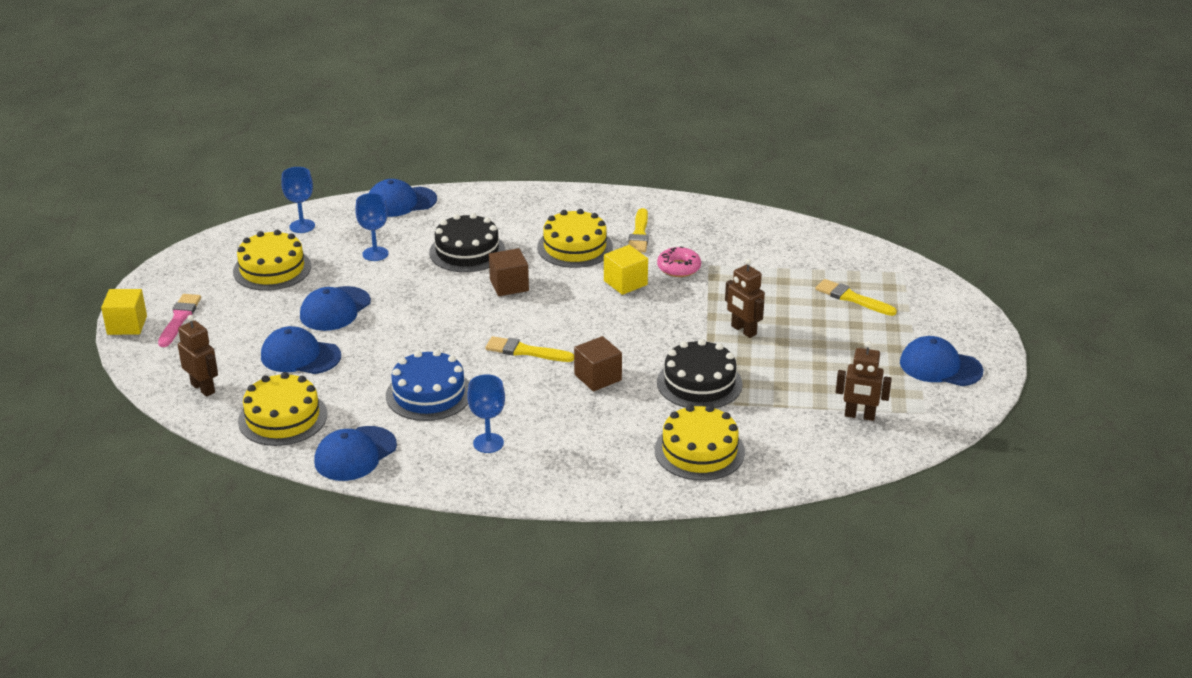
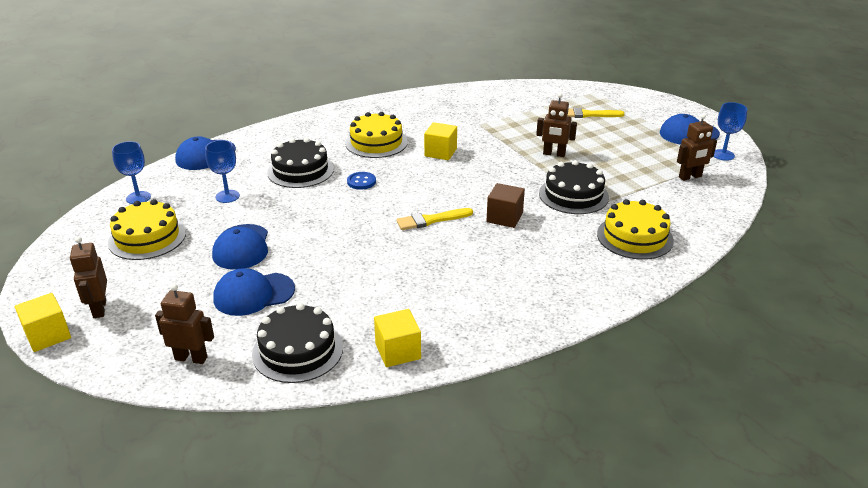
camera: 35 degrees left, 0 degrees up
pink brush [158,294,201,347] -> brown robot [70,237,107,318]
yellow cake [238,372,327,446] -> black cake [252,303,343,383]
blue cap [314,426,397,481] -> yellow cube [374,309,421,367]
blue cake [386,350,469,421] -> none
blue goblet [467,374,505,453] -> blue goblet moved to [714,102,747,161]
brown cube [489,248,529,296] -> blue button [347,172,376,190]
yellow brush [628,208,649,253] -> none
pink donut [657,246,701,277] -> none

